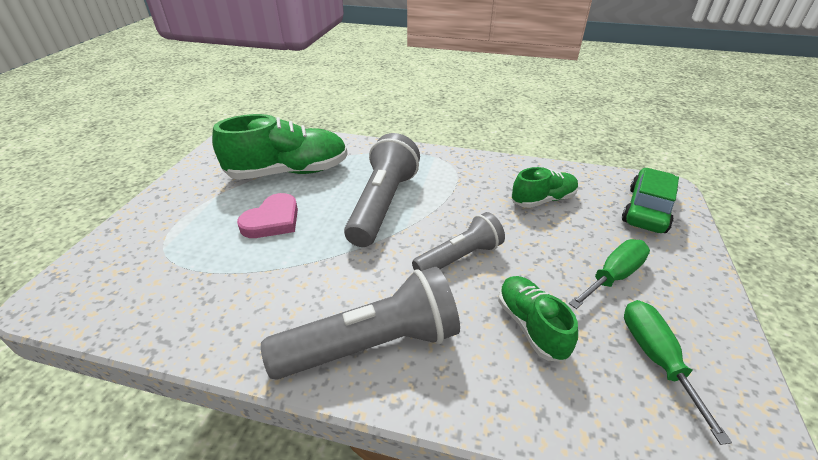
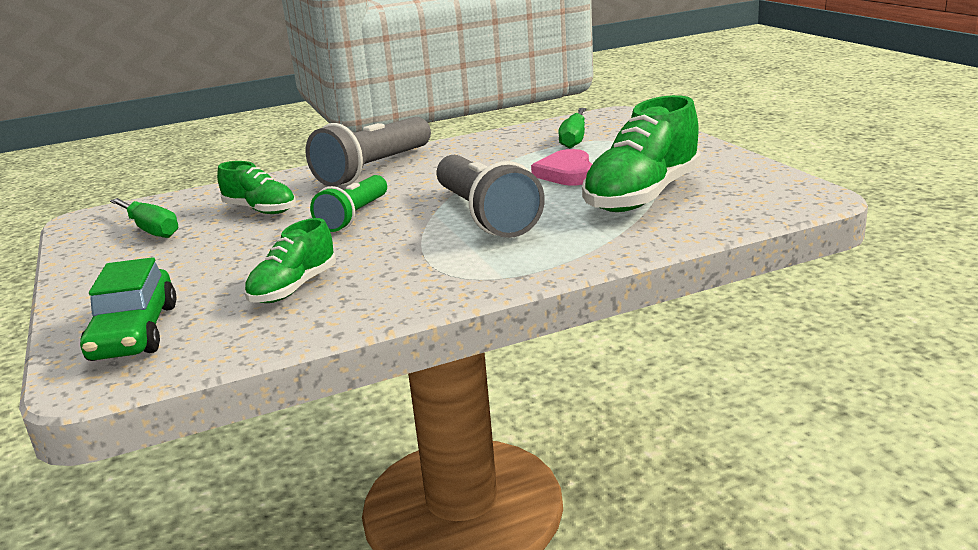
camera: 145 degrees right, 15 degrees down
grey flashlight [412,212,505,271] -> green flashlight [310,175,387,232]
green screwdriver [569,239,650,309] -> green screwdriver moved to [558,108,586,148]

